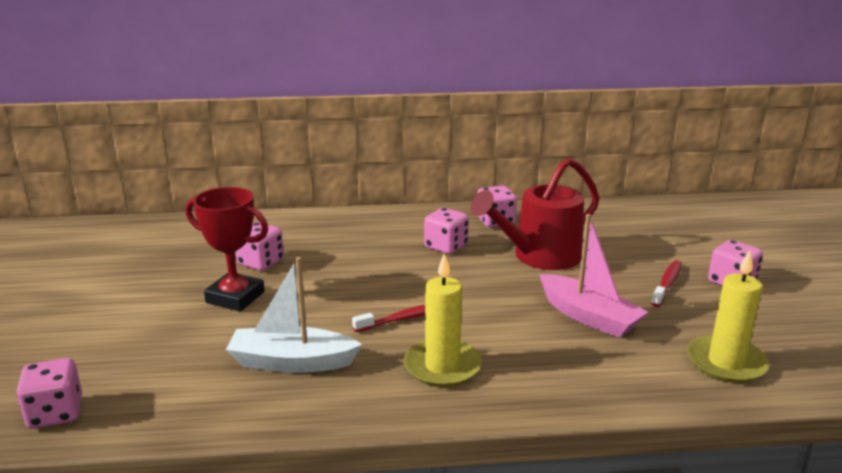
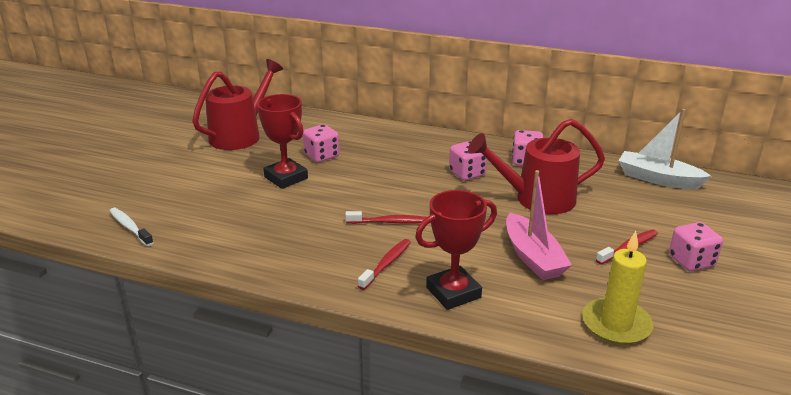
camera: 25 degrees right, 5 degrees up
pink dice [16,358,82,429] -> white toothbrush [109,208,154,246]
white boat [226,257,362,373] -> white boat moved to [618,109,711,189]
yellow candle [404,253,482,387] -> red toothbrush [358,239,411,290]
none -> red watering can [192,59,283,150]
none -> red trophy [415,190,497,310]

